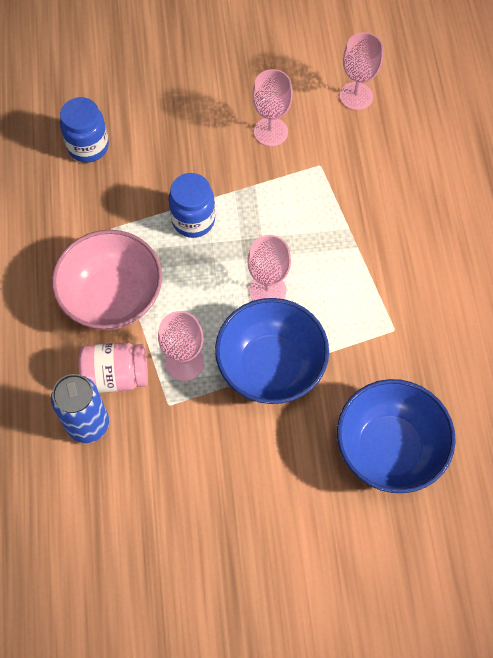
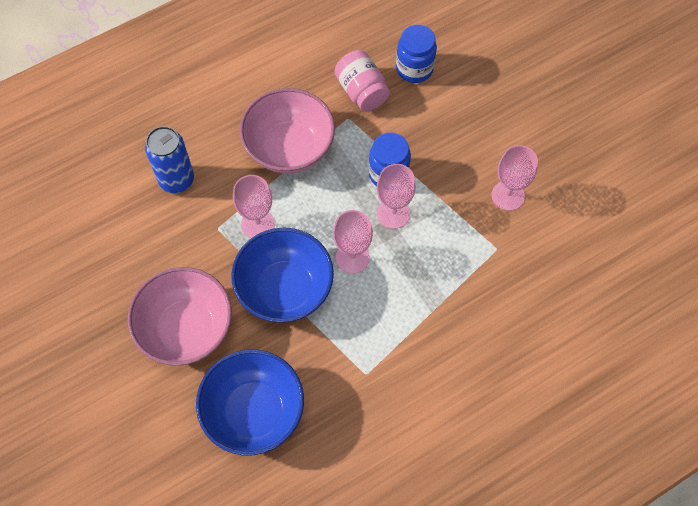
camera: 65 degrees right, 0 degrees up
pink jar [78,343,148,393] -> pink jar moved to [334,50,390,111]
pink goblet [339,32,383,110] -> pink goblet moved to [377,164,416,229]
none -> pink bowl [128,267,232,366]

